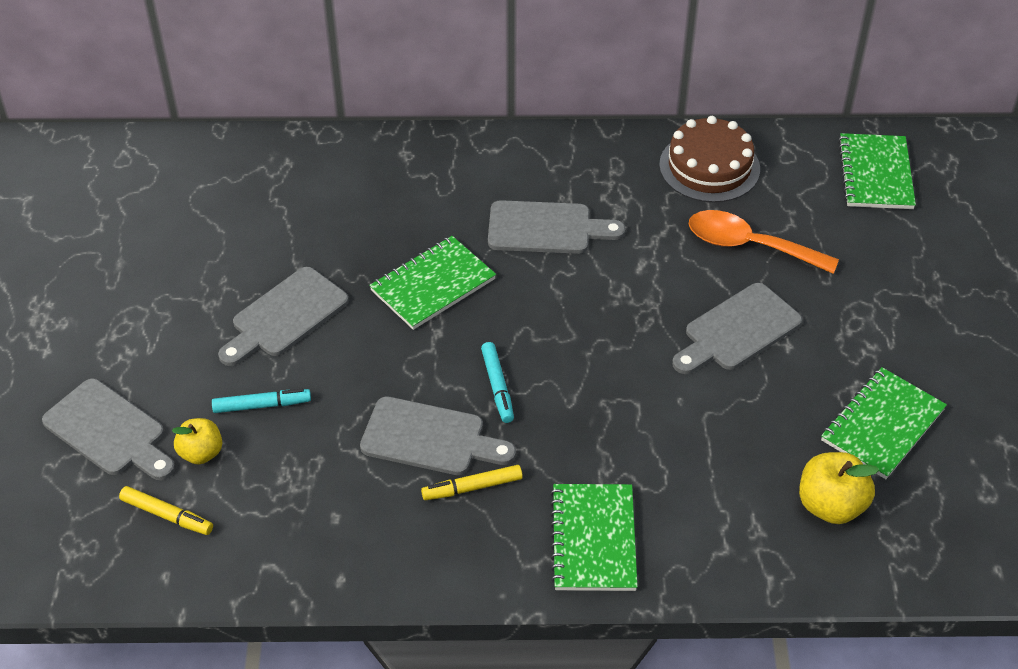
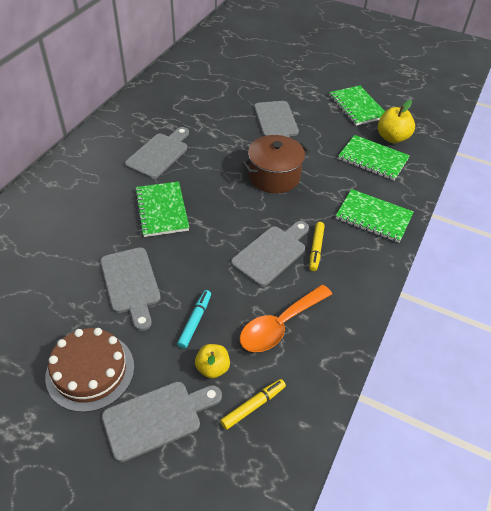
camera: 65 degrees left, 0 degrees up
turquoise marker [481,342,514,423] -> none
brown cake [659,116,760,203] -> brown cake moved to [45,328,134,412]
orange spoon [689,210,839,274] -> orange spoon moved to [240,285,332,352]
green notebook [838,133,916,209] -> green notebook moved to [338,135,410,181]
none -> brown pot [242,135,310,193]

